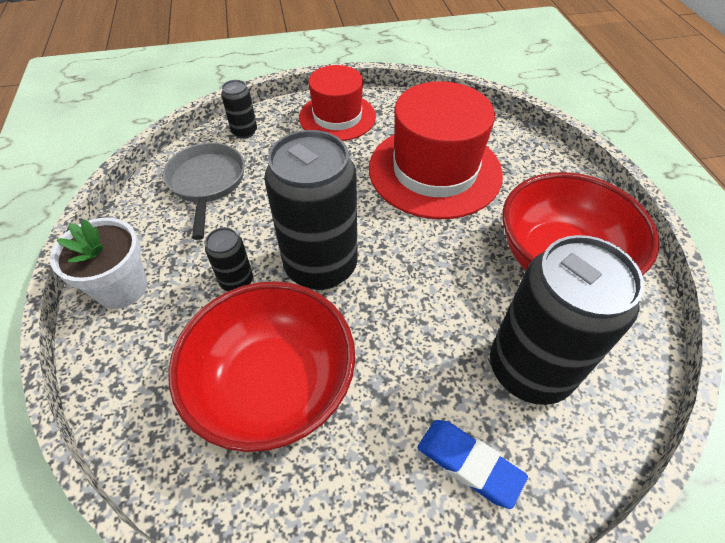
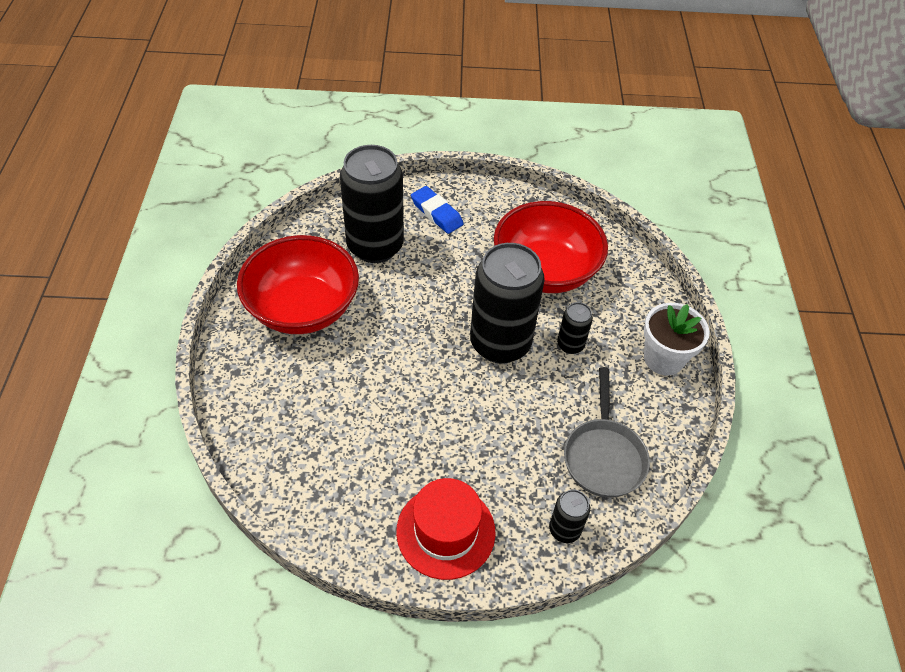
camera: 170 degrees left, 0 degrees up
red hat [369,81,503,219] -> none

